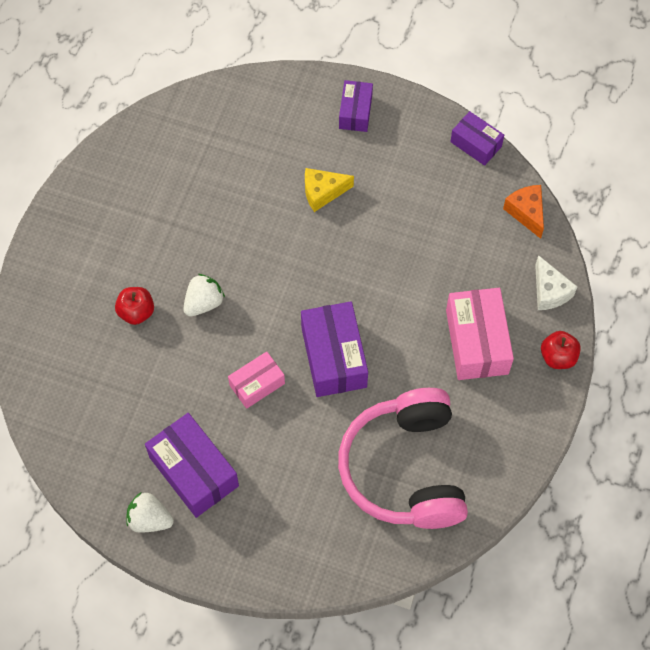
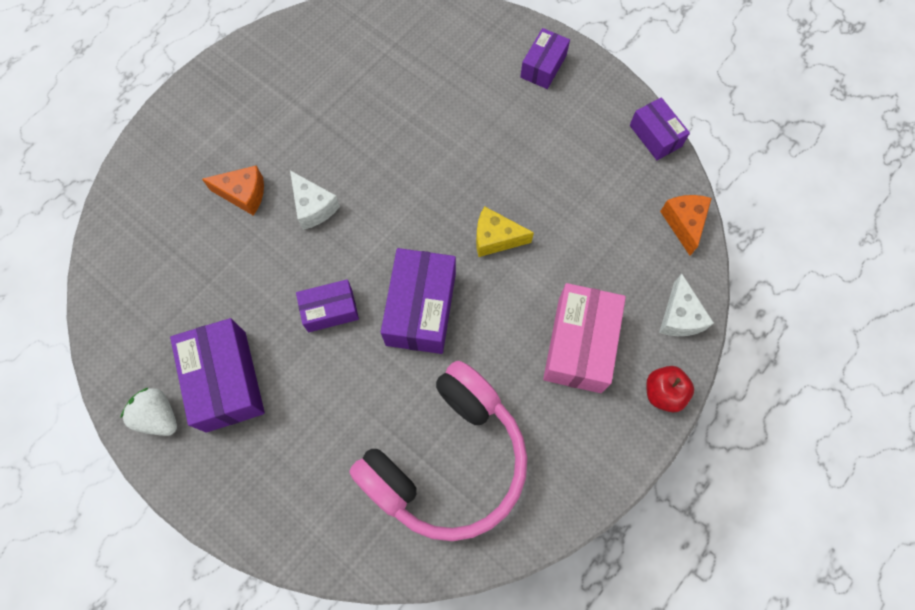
camera: 20 degrees right, 5 degrees up
red apple [115,287,154,325] -> orange cheese [202,165,264,216]
white strawberry [183,274,225,317] -> white cheese [290,170,340,230]
pink box [228,351,285,409] -> purple box [296,279,359,332]
yellow cheese [305,168,354,212] -> yellow cheese moved to [476,206,534,257]
pink headphones [338,388,468,529] -> pink headphones turned 150 degrees counterclockwise [349,361,527,541]

